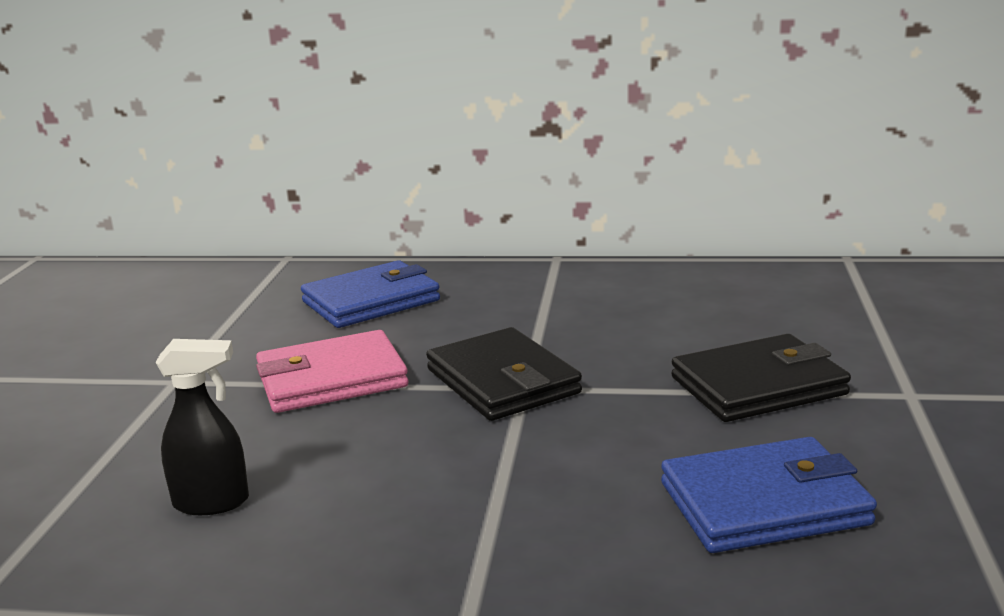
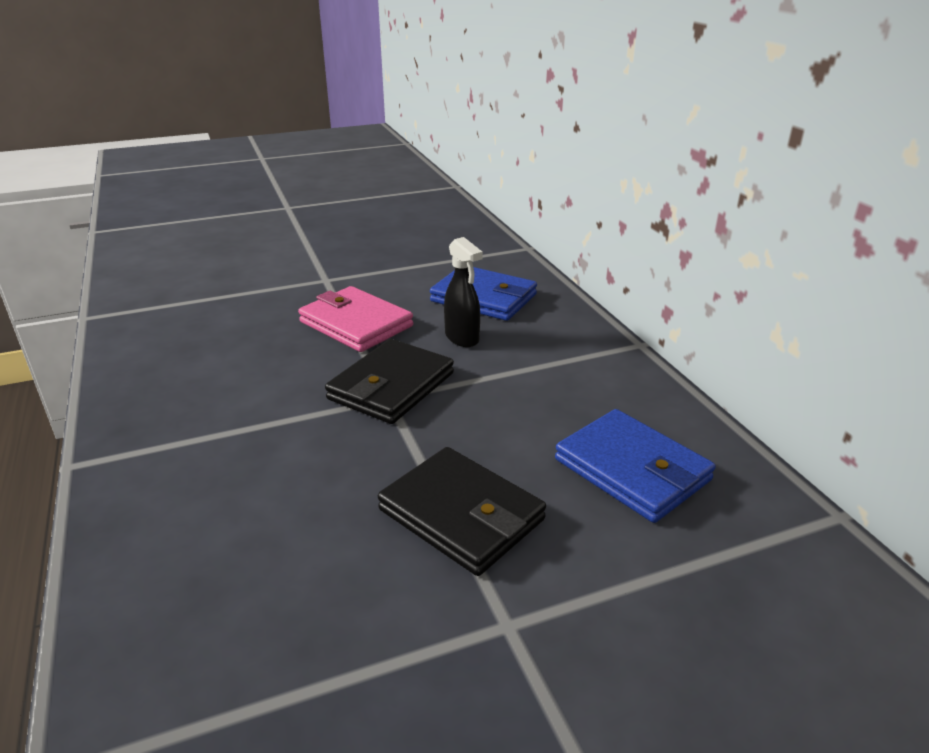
camera: 60 degrees right, 10 degrees up
black spray bottle [156,339,249,515] -> black spray bottle moved to [444,237,483,347]
blue wallet [661,437,877,553] -> blue wallet moved to [555,409,716,523]

